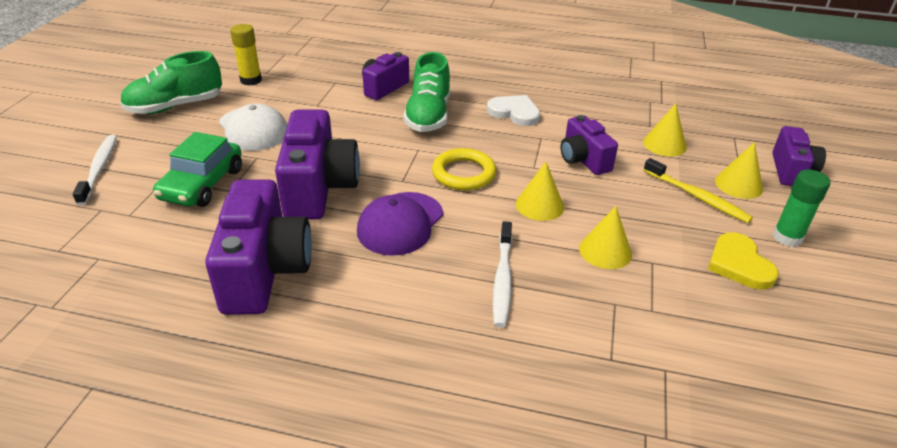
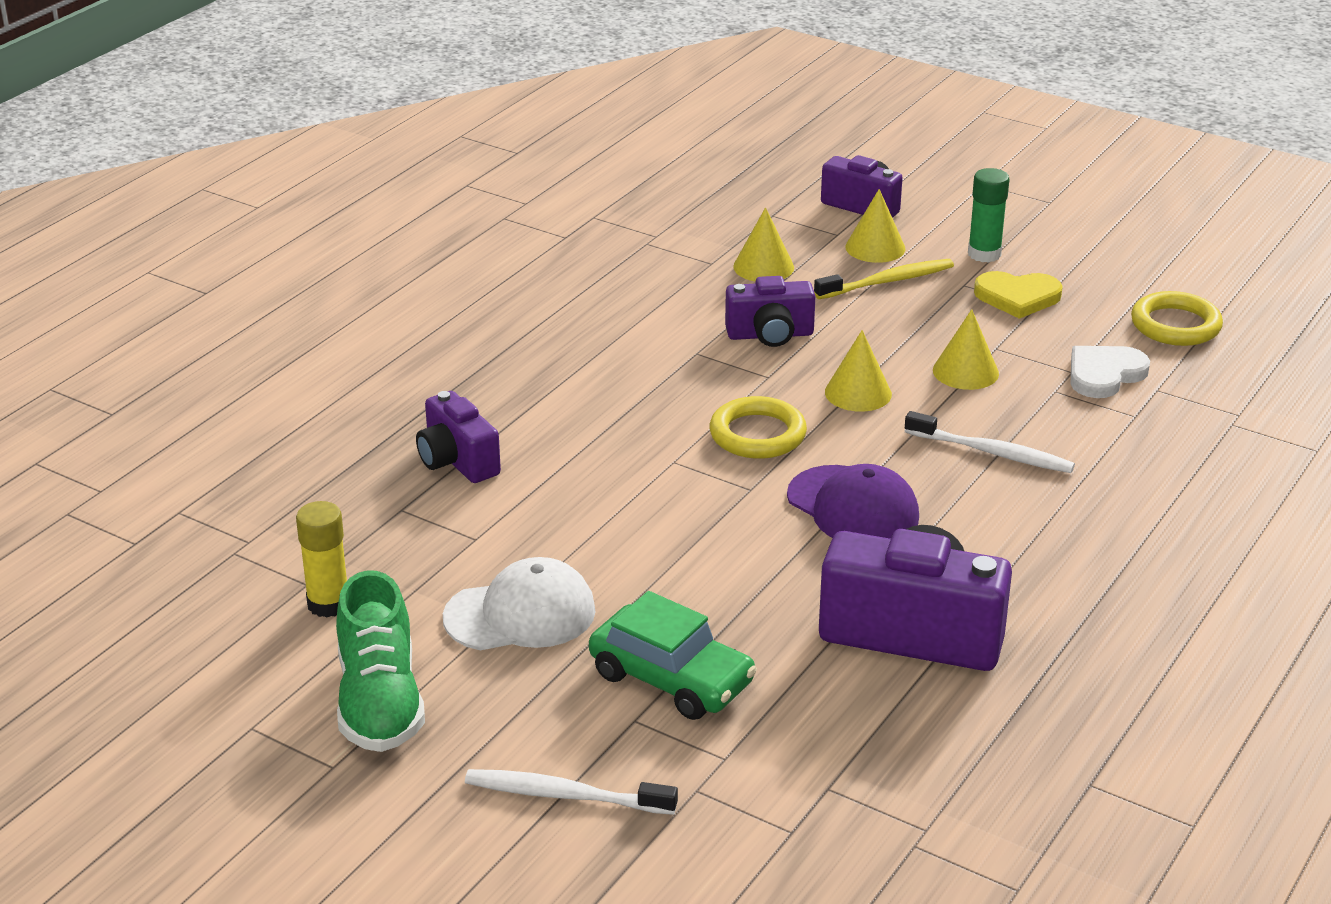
camera: 70 degrees left, 5 degrees down
purple camera [275,110,360,220] -> none
green shoe [403,52,450,132] -> none
white heart [487,95,540,126] -> white heart moved to [1071,346,1150,398]
none -> yellow ring [1131,291,1223,346]

